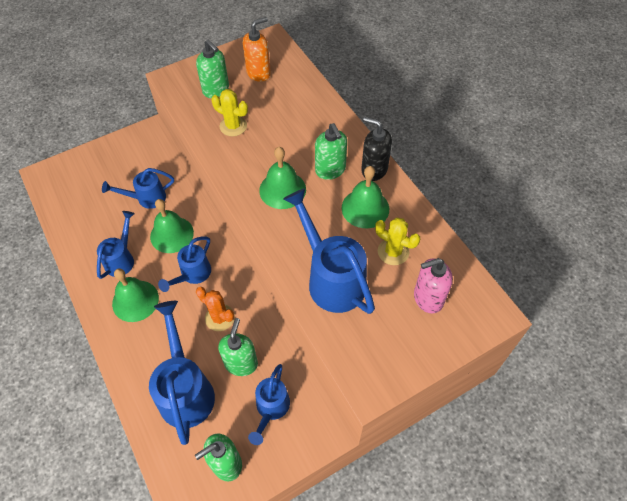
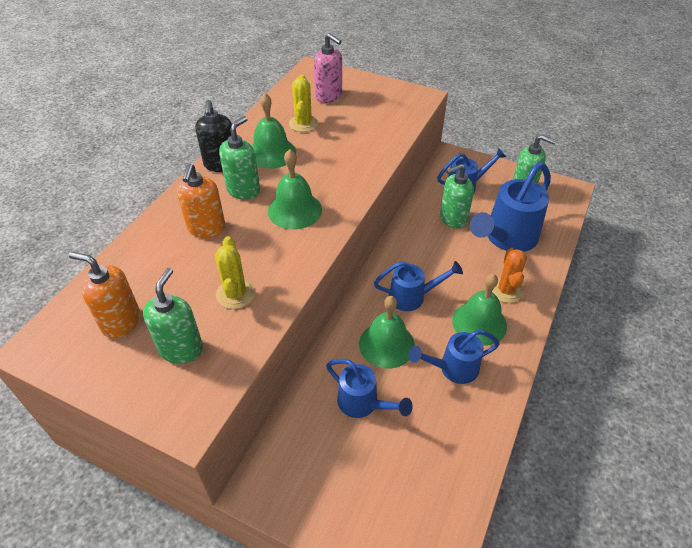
camera: 125 degrees left, 10 degrees down
orange cactus [196,287,235,331] -> orange cactus moved to [492,248,527,303]
blue watering can [283,188,375,314] -> none
none -> orange soap dispenser [177,163,226,238]

